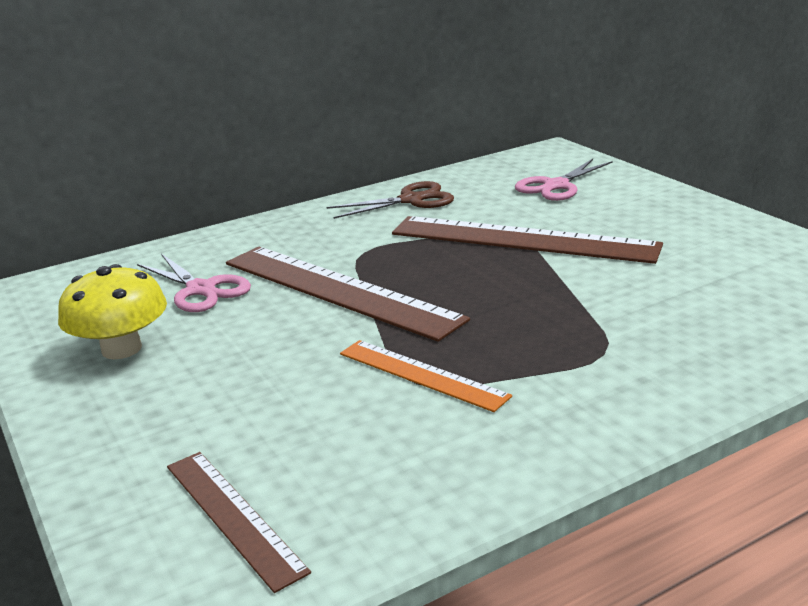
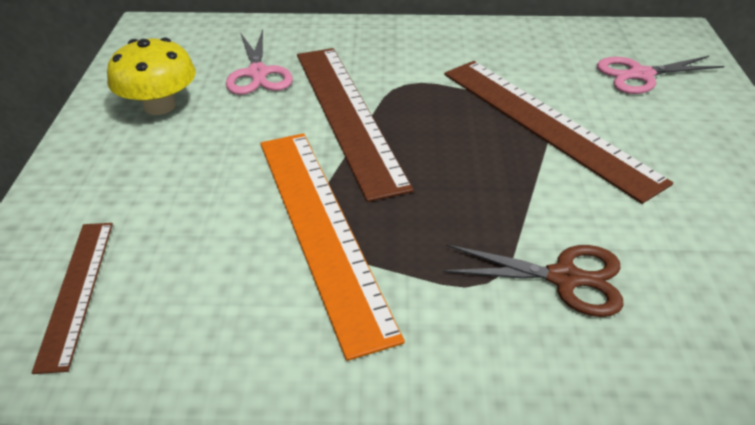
camera: 30 degrees right, 15 degrees up
brown scissors [326,181,454,219] -> brown scissors moved to [442,244,624,317]
orange ruler [340,340,512,412] -> orange ruler [260,133,405,361], size x1.80

